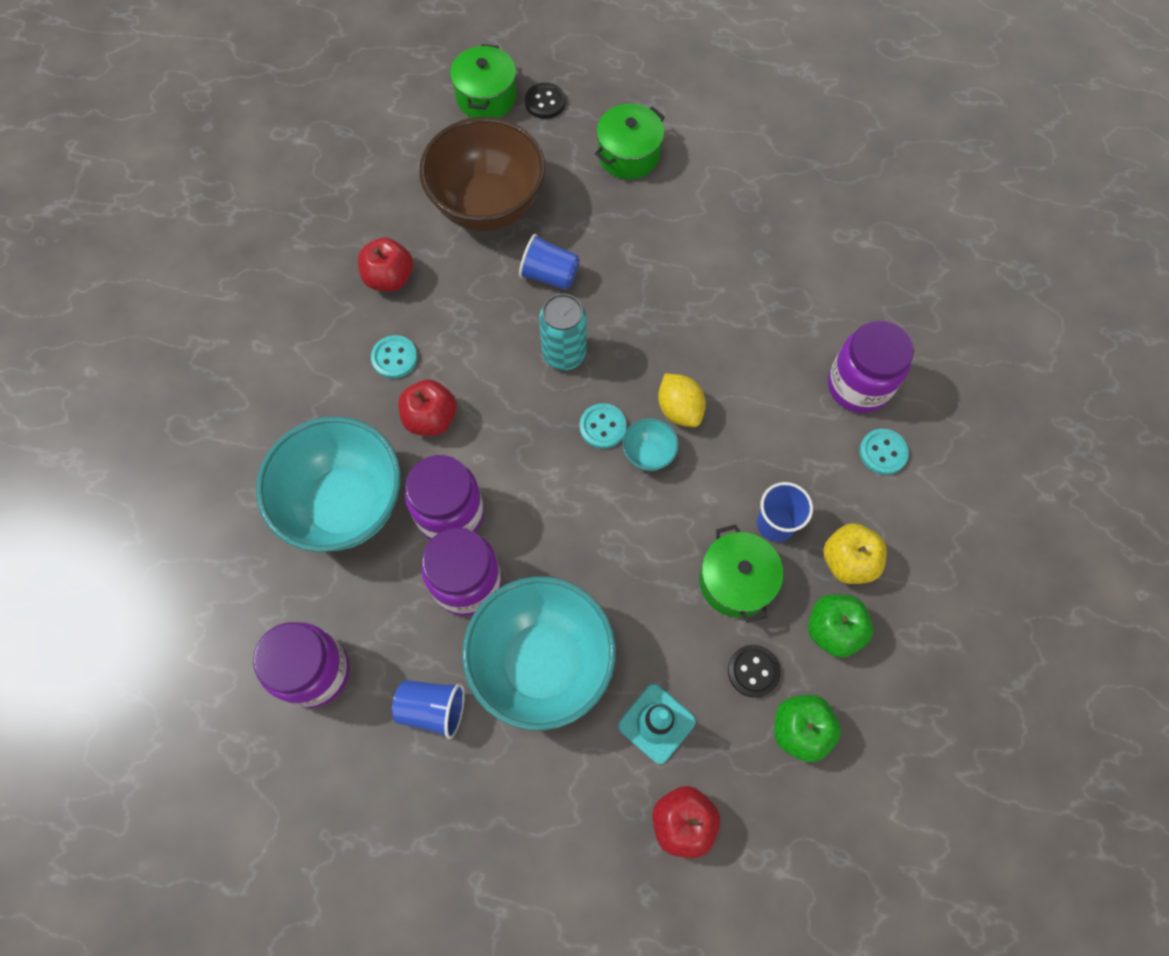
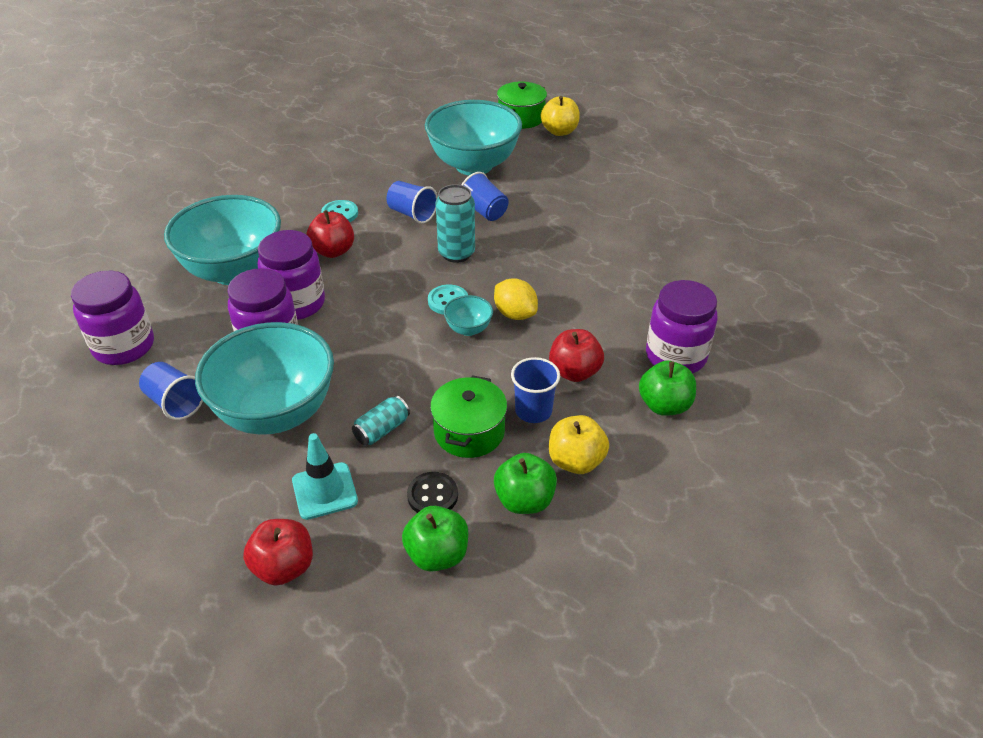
camera: 30 degrees right, 25 degrees down
red apple [358,237,413,292] -> red apple moved to [549,329,604,382]
brown bowl [419,117,545,231] -> turquoise bowl [425,100,522,175]
black button [525,83,566,119] -> yellow apple [541,96,580,136]
green pot [595,104,665,179] -> none
yellow lemon [658,373,706,427] -> yellow lemon turned 45 degrees counterclockwise [494,278,538,320]
turquoise button [859,429,909,475] -> green apple [639,361,696,416]
none -> turquoise can [352,396,410,445]
none -> blue cup [387,181,438,224]

